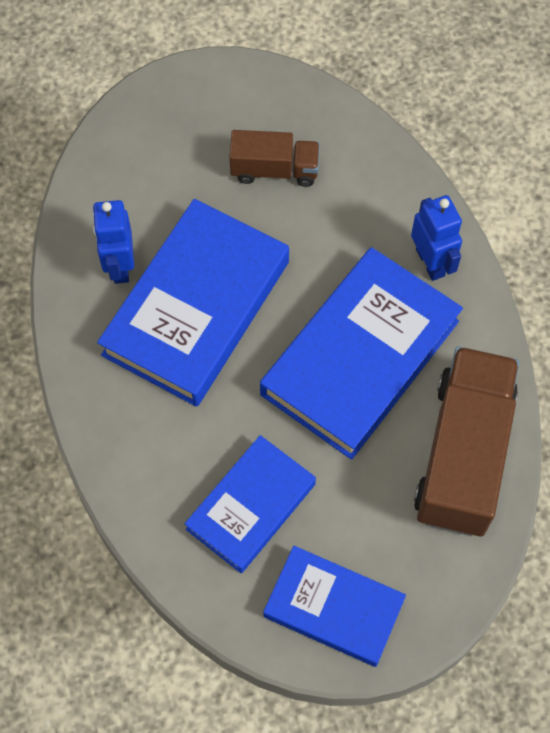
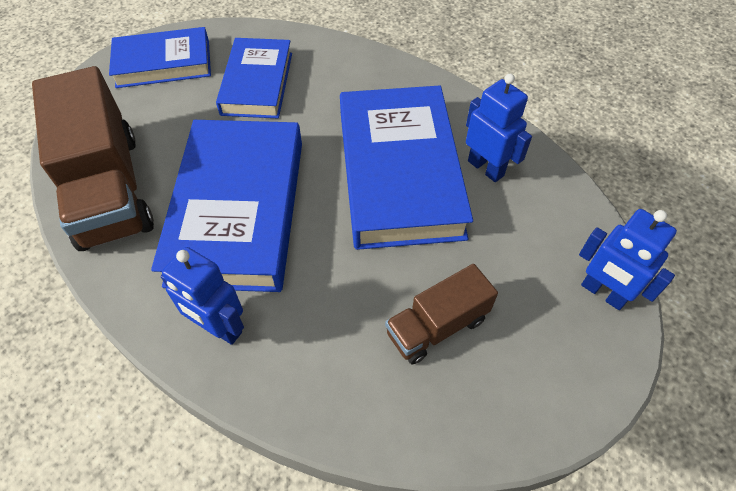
camera: 145 degrees right, 10 degrees down
none -> blue robot [579,209,677,310]

